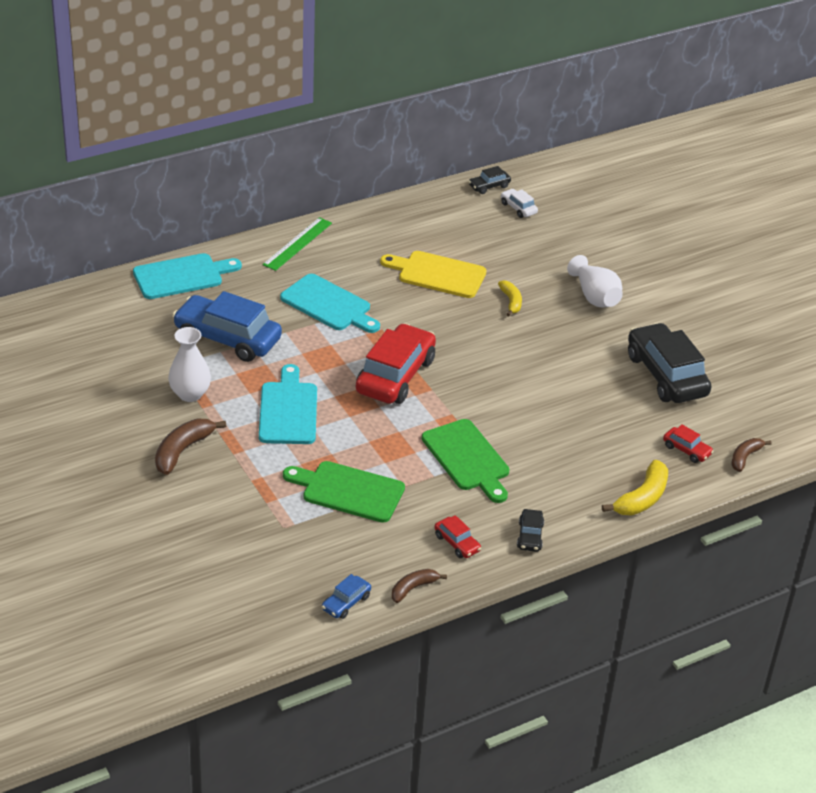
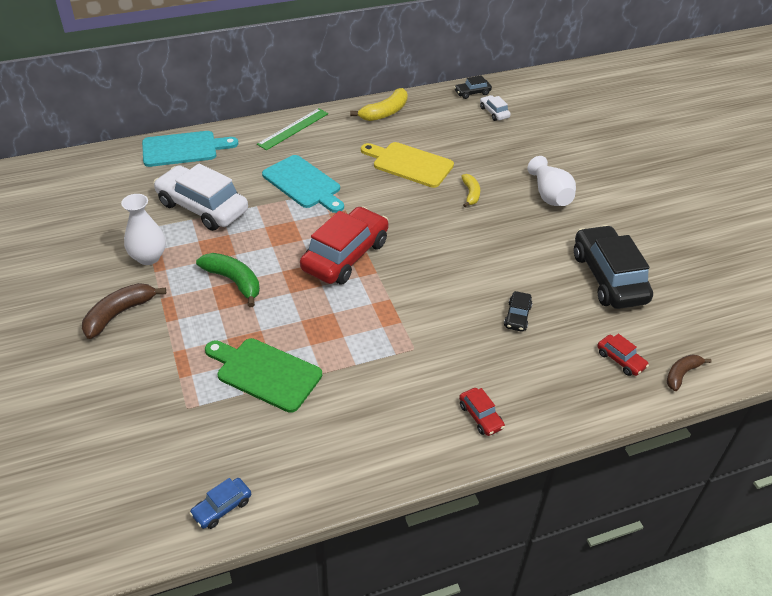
camera: 10 degrees right, 5 degrees up
blue car [172,291,282,362] -> white car [153,163,248,231]
turquoise cutting board [259,364,317,444] -> green banana [196,253,260,307]
brown banana [392,569,447,603] -> none
green cutting board [422,419,509,503] -> none
red car [434,515,481,558] -> red car moved to [459,388,505,436]
black car [517,509,544,552] -> black car moved to [504,291,532,332]
yellow banana [602,460,668,516] -> yellow banana moved to [350,88,408,121]

